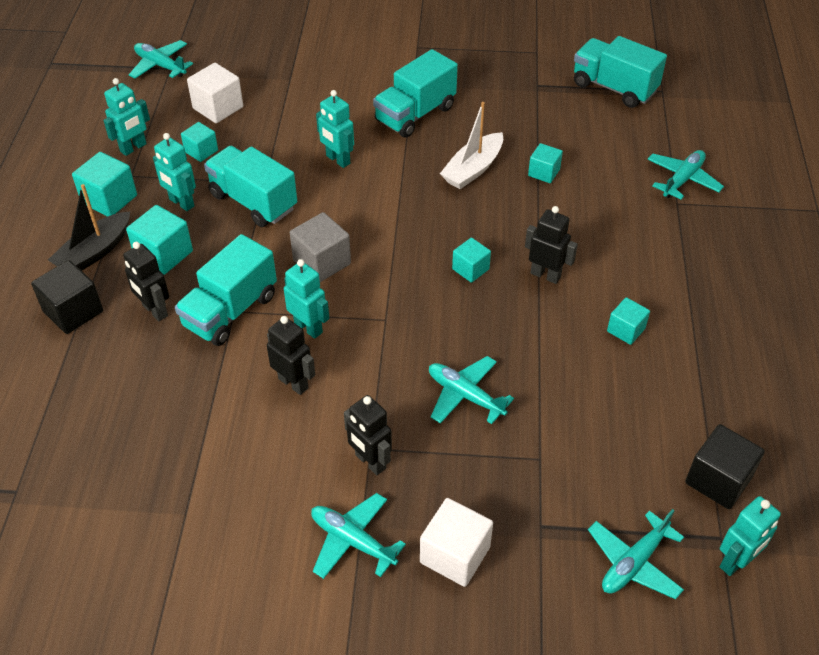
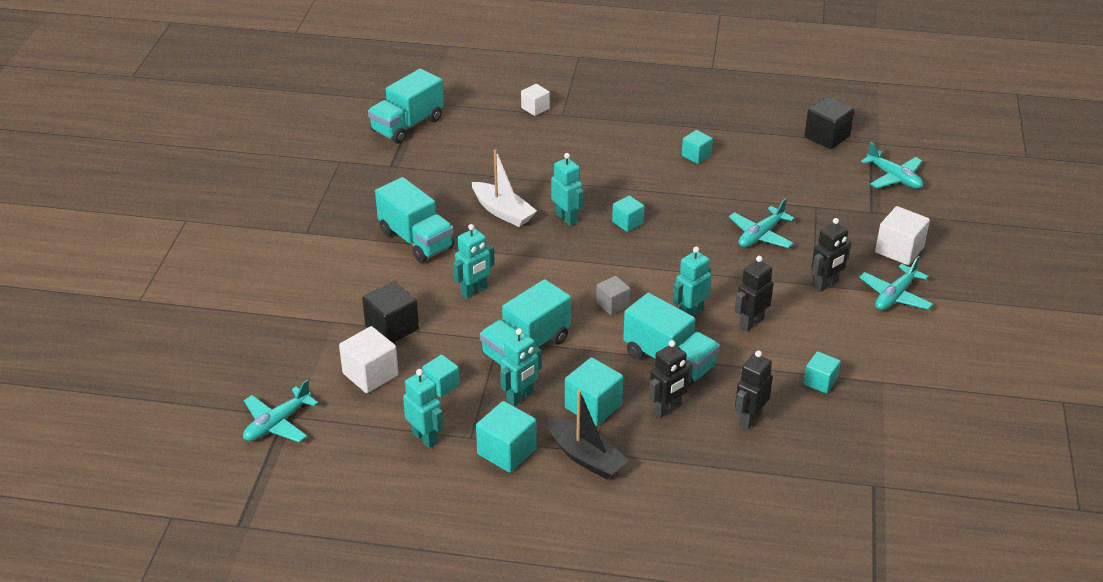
camera: 85 degrees left, 10 degrees down
black cube [31,260,103,334] -> black cube moved to [362,281,419,343]
grey cube [290,212,351,282] -> grey cube [596,276,631,315], size x0.63
black robot [525,206,578,284] -> black robot moved to [735,350,773,430]
turquoise cube [528,143,563,183] -> turquoise cube moved to [804,351,841,394]
turquoise plane [647,150,724,200] -> white cube [521,84,550,116]
turquoise robot [720,496,781,576] -> turquoise robot moved to [551,153,584,226]

